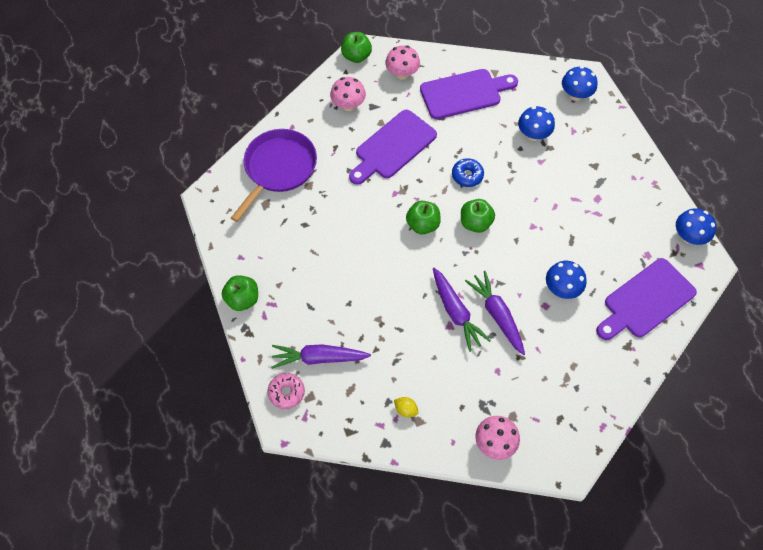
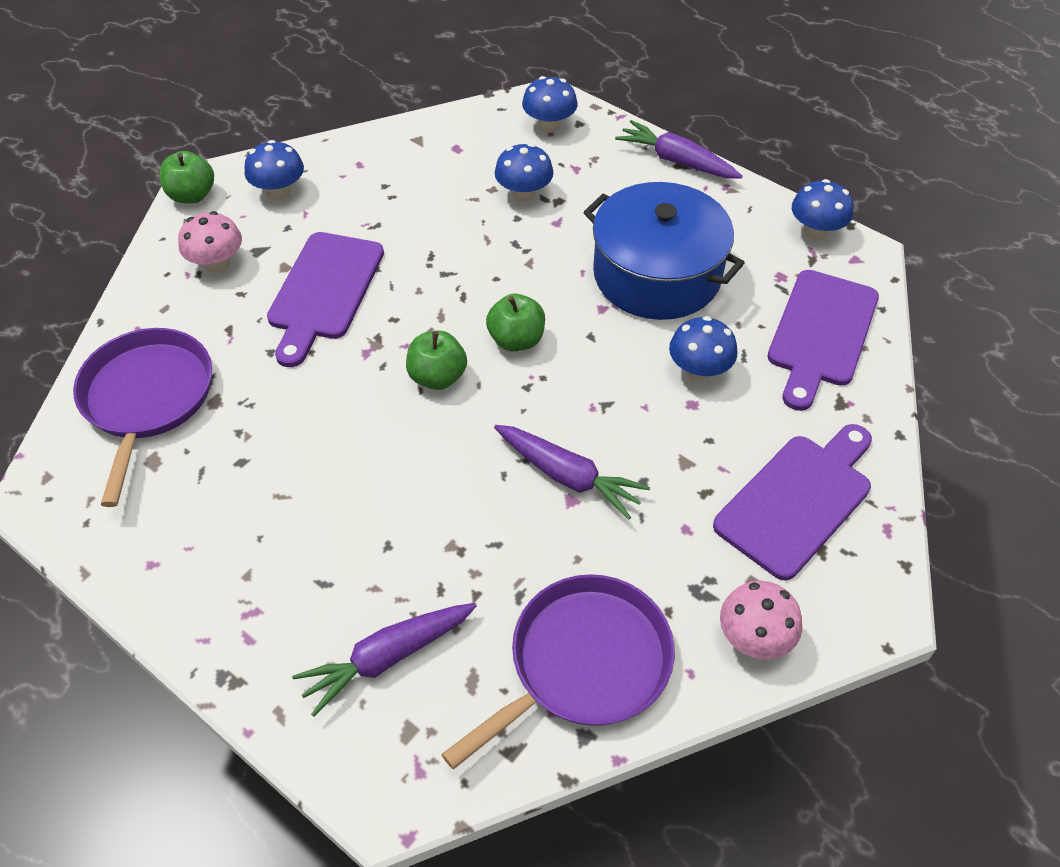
camera: 30 degrees left, 10 degrees down
green apple [222,275,258,311] -> none
pink donut [268,373,305,409] -> none
pink mushroom [385,45,420,80] -> blue mushroom [245,140,304,200]
yellow lemon [394,397,418,417] -> purple pan [441,574,675,769]
purple cutting board [420,69,518,119] -> purple cutting board moved to [713,424,872,580]
blue donut [452,158,484,187] -> none
purple carrot [465,271,525,355] -> purple carrot moved to [615,120,743,179]
none -> blue pot [583,182,745,320]

